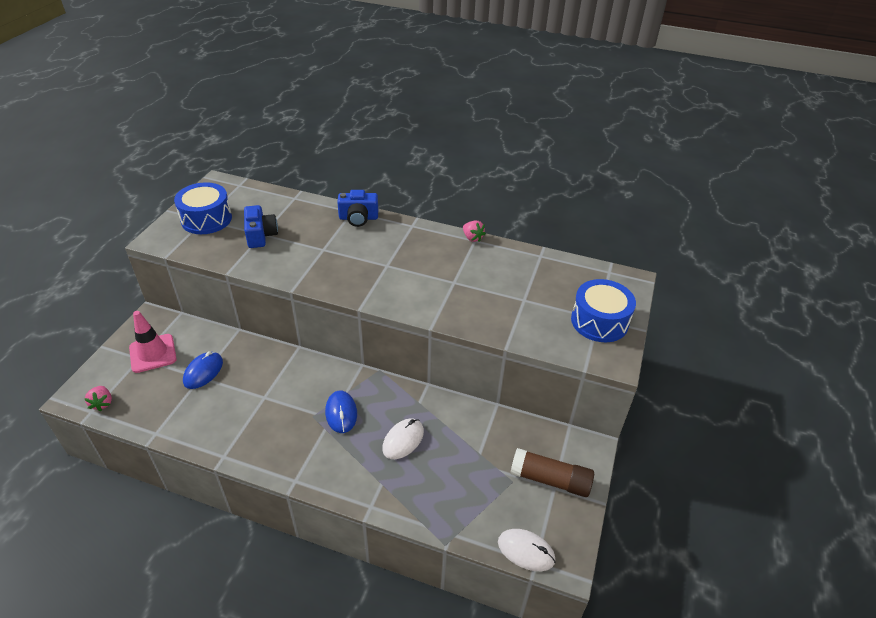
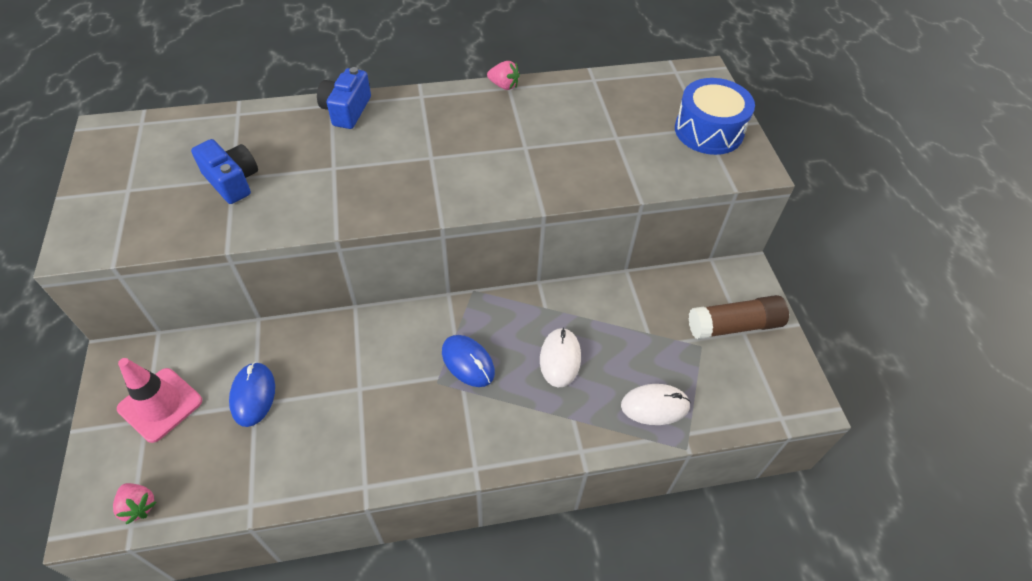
camera: 30 degrees left, 10 degrees up
blue drum [174,182,232,234] -> none
blue camera [337,190,378,227] -> blue camera turned 135 degrees clockwise [317,67,371,129]
white mouse [498,529,555,571] -> white mouse moved to [621,384,691,425]

